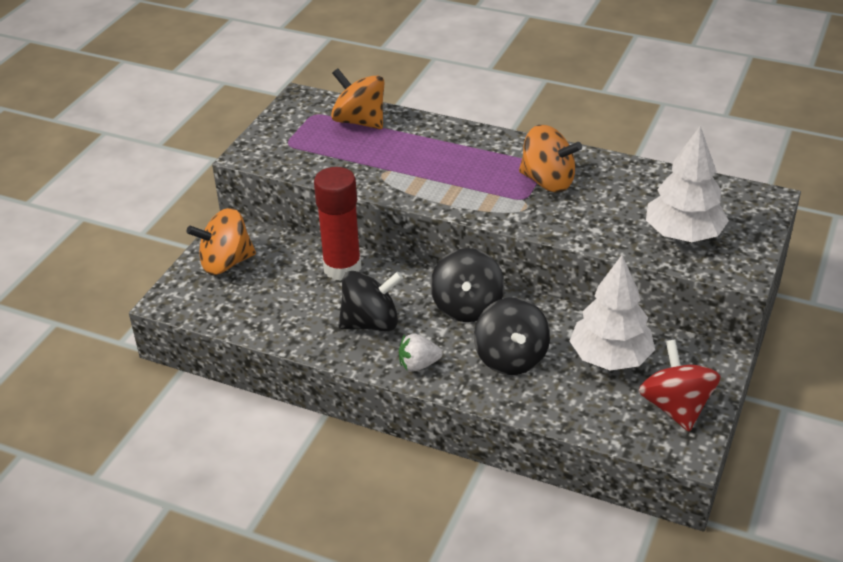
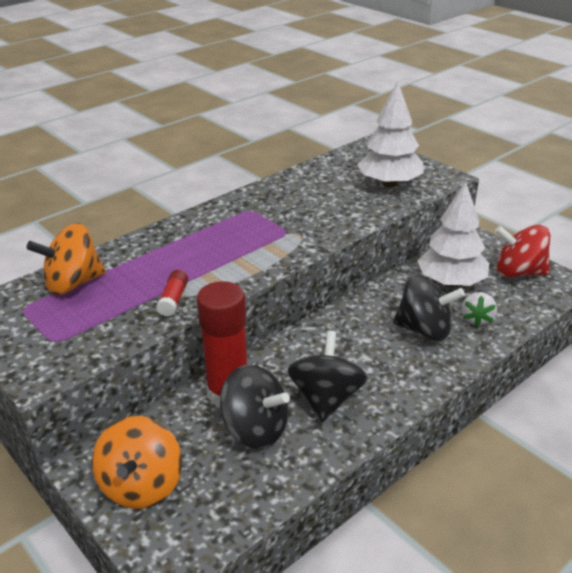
camera: 65 degrees left, 5 degrees down
white strawberry [399,334,443,371] -> white strawberry moved to [462,292,497,327]
black spinning top [430,248,505,322] -> black spinning top moved to [220,364,290,449]
orange spinning top [519,125,582,192] -> none
none -> red glue stick [156,270,188,316]

